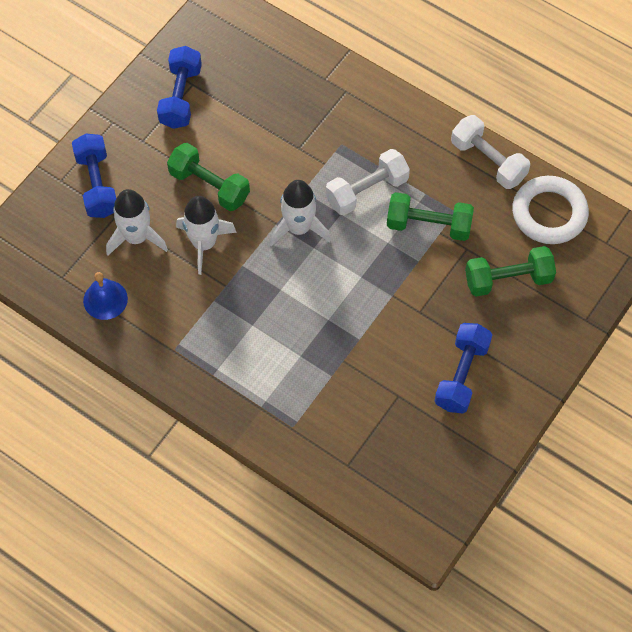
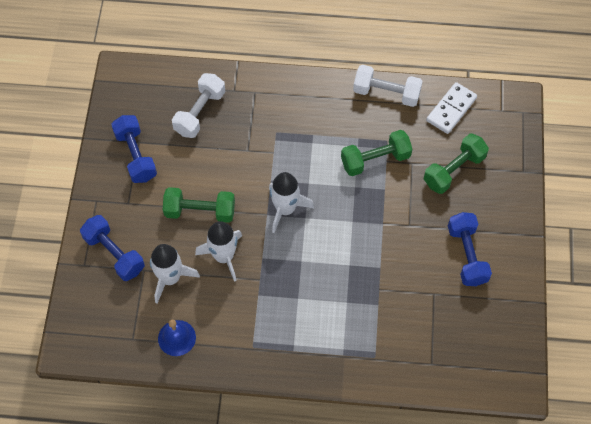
camera: 30 degrees left, 0 degrees up
white dumbbell [326,149,410,215] -> white dumbbell moved to [172,73,225,138]
white ring [512,176,589,244] -> white domino [426,82,477,134]

